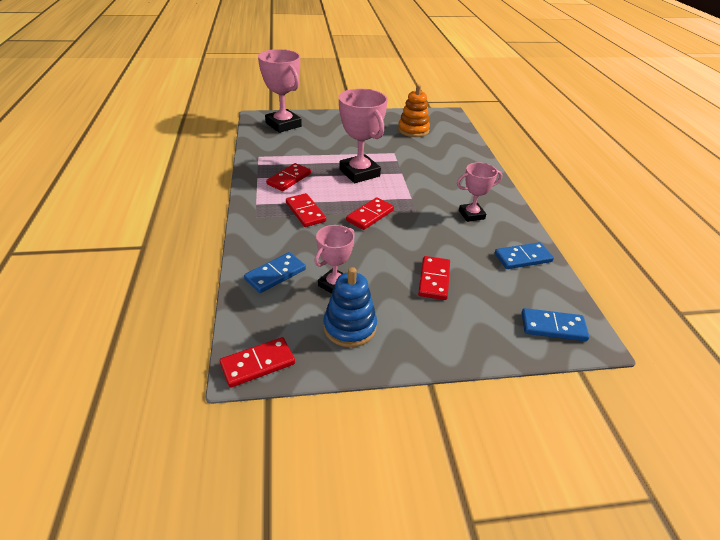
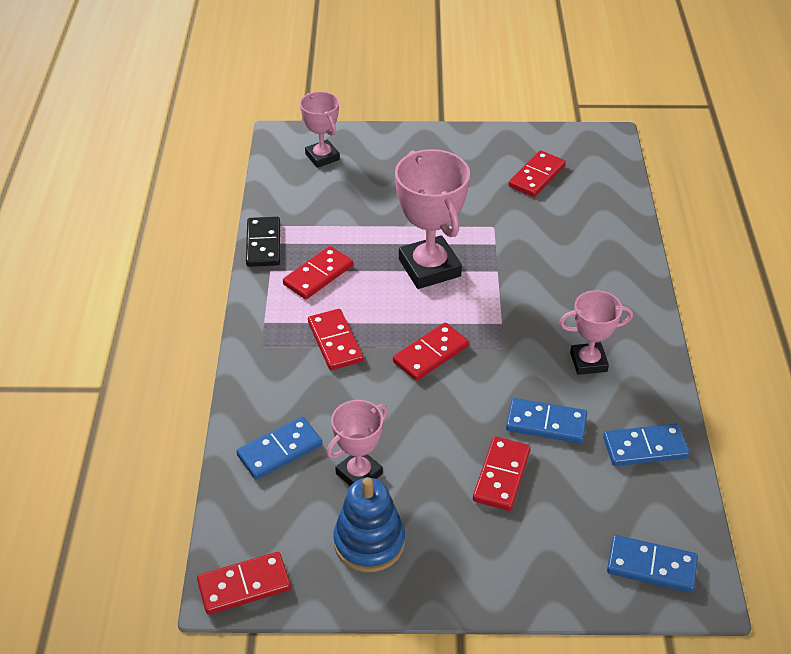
camera: 10 degrees right, 5 degrees up
pink trophy [258,49,302,133] -> pink trophy [300,91,340,168], size x0.60
orange stacking toy [398,84,430,137] -> red domino [508,150,566,197]
none -> black domino [246,217,280,267]
none -> blue domino [506,398,587,443]

